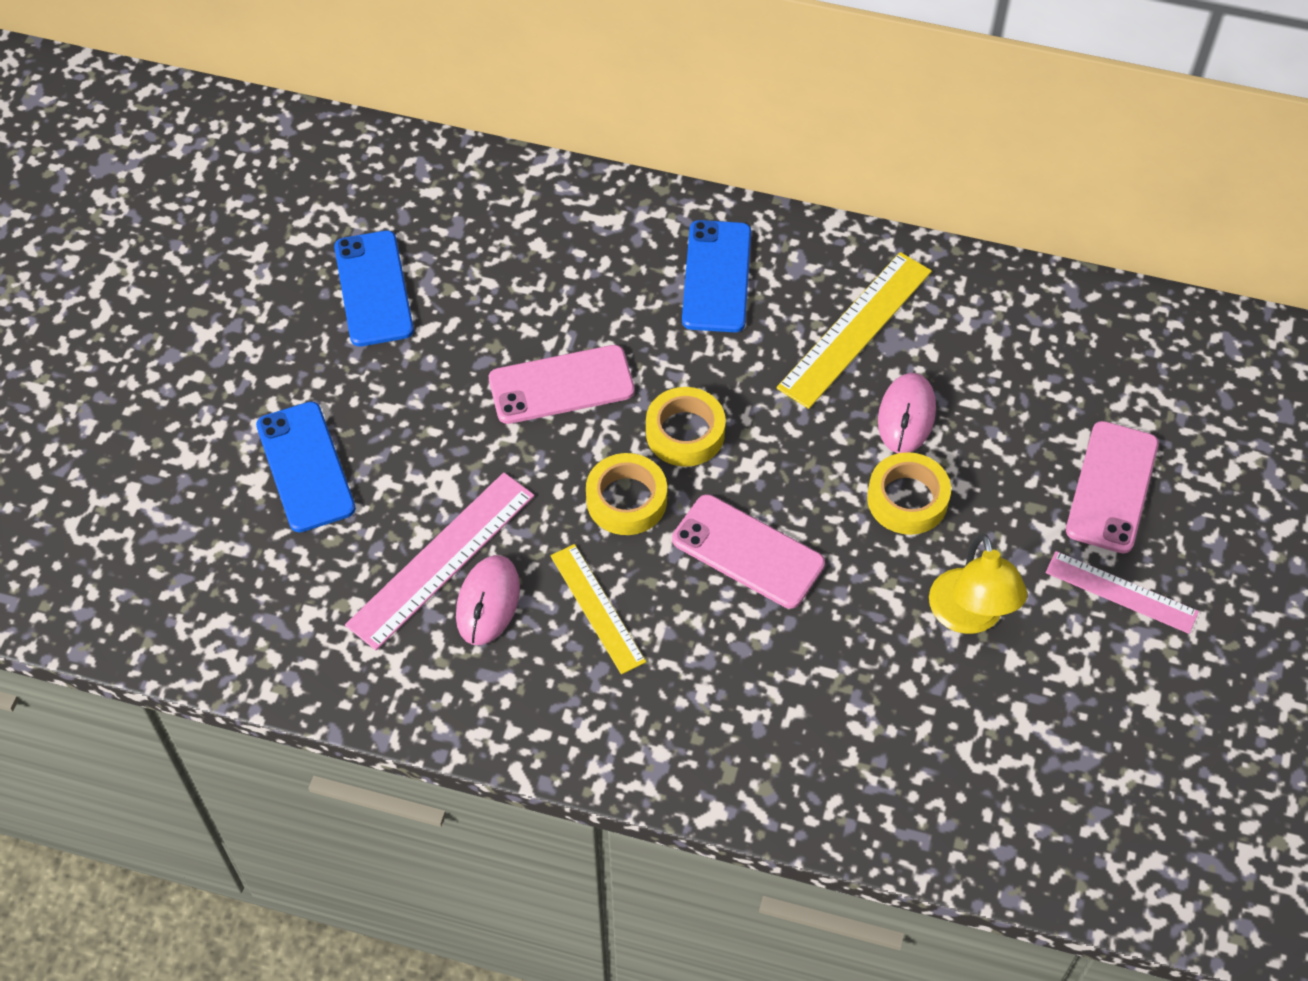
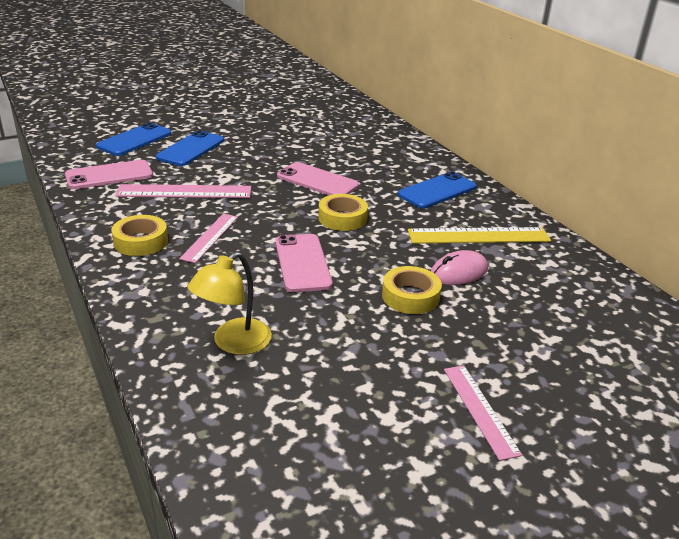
camera: 45 degrees right, 25 degrees down
blue phone [334,231,414,346] -> blue phone moved to [96,122,171,156]
pink mouse [456,555,520,645] -> none
yellow ruler [550,544,646,674] -> pink ruler [179,214,238,263]
yellow tape [586,453,667,535] -> yellow tape moved to [111,215,168,256]
yellow lamp [929,534,1027,634] -> yellow lamp moved to [187,252,272,355]
pink phone [1066,421,1159,553] -> pink phone moved to [65,160,153,189]

